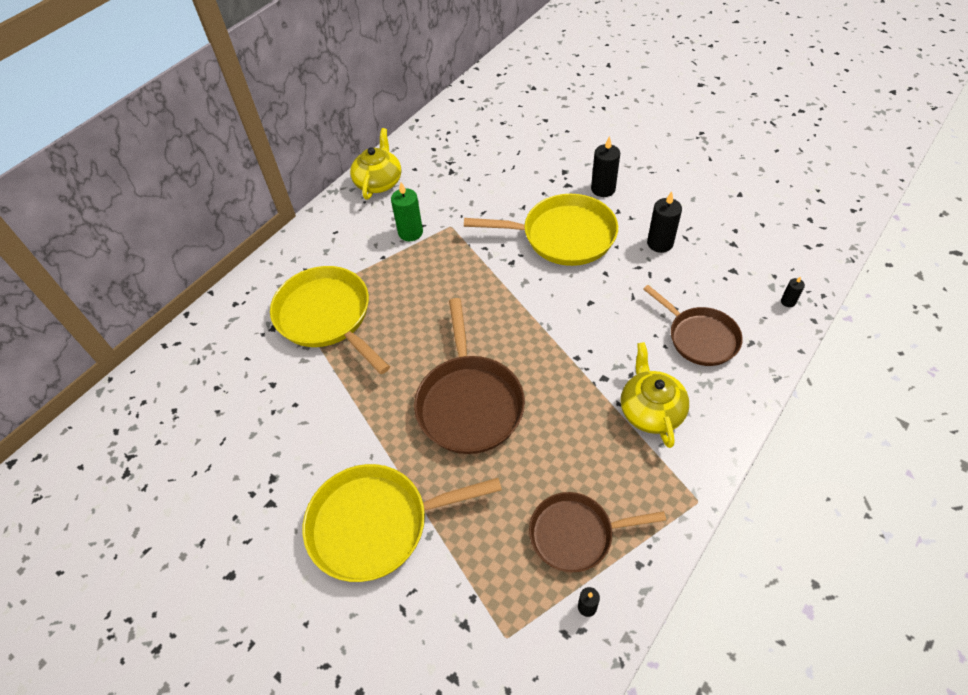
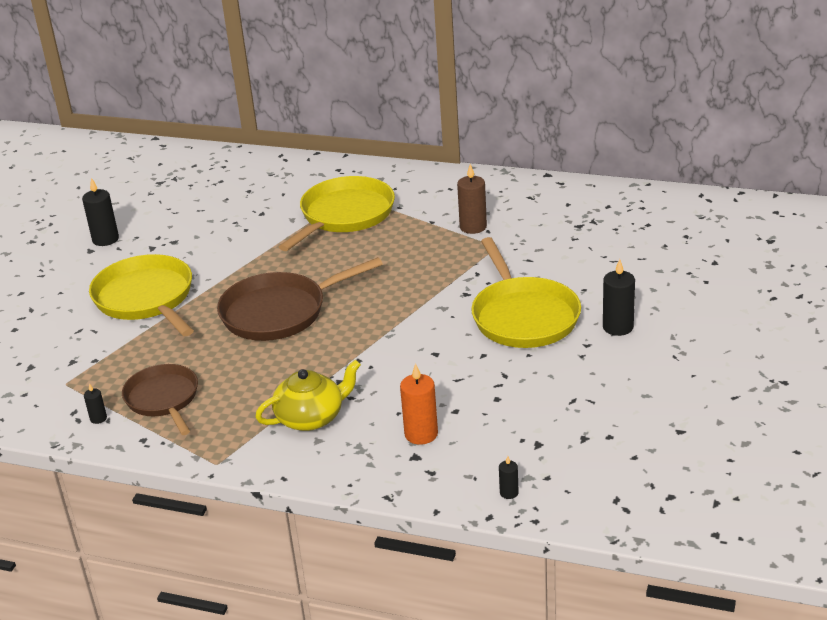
camera: 70 degrees right, 20 degrees down
yellow teapot [350,128,401,199] -> none
green candle [391,182,423,241] -> brown candle [457,164,487,234]
brown pan [643,285,743,366] -> orange candle [400,363,438,445]
black candle [647,191,682,253] -> black candle moved to [82,178,119,246]

